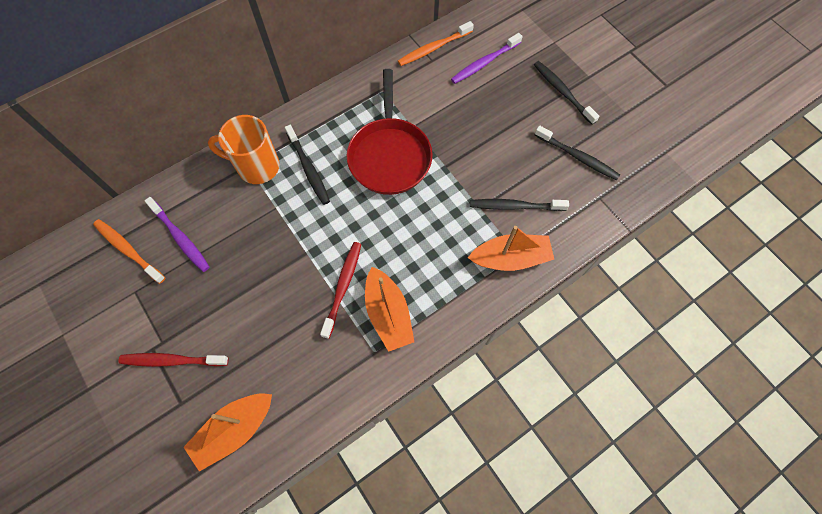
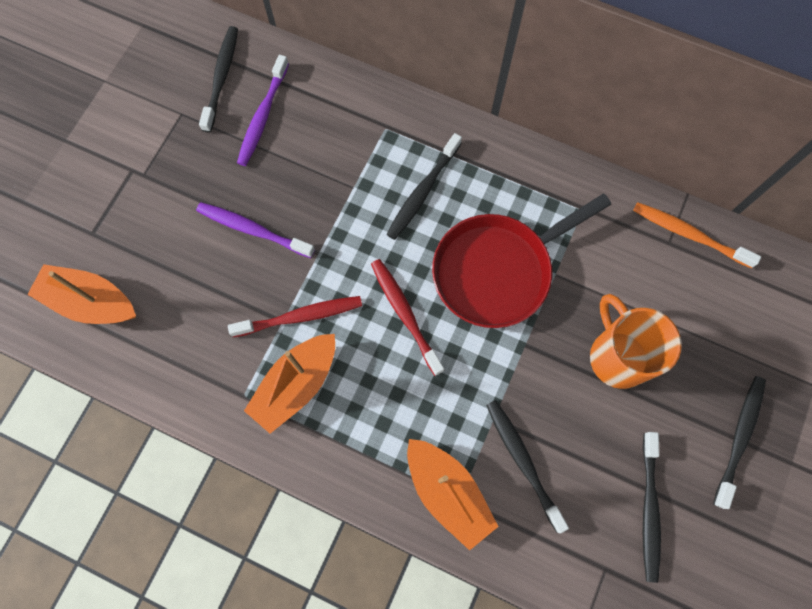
camera: 60 degrees right, 5 degrees up
orange toothbrush [93,219,165,284] -> black toothbrush [199,26,238,133]
red toothbrush [119,353,228,367] -> red toothbrush moved to [371,259,444,376]
orange mug [208,115,280,184] -> orange mug moved to [590,294,682,389]
purple toothbrush [451,33,523,84] -> purple toothbrush moved to [196,202,315,258]

